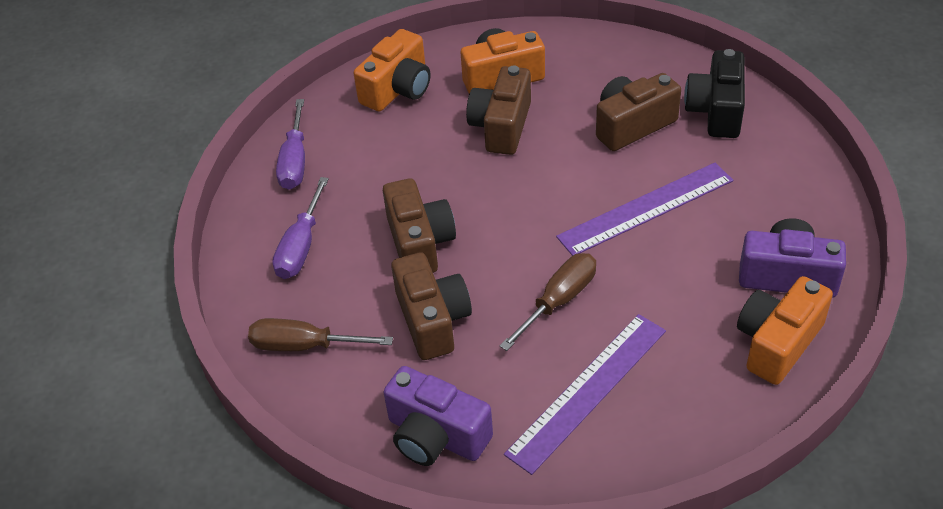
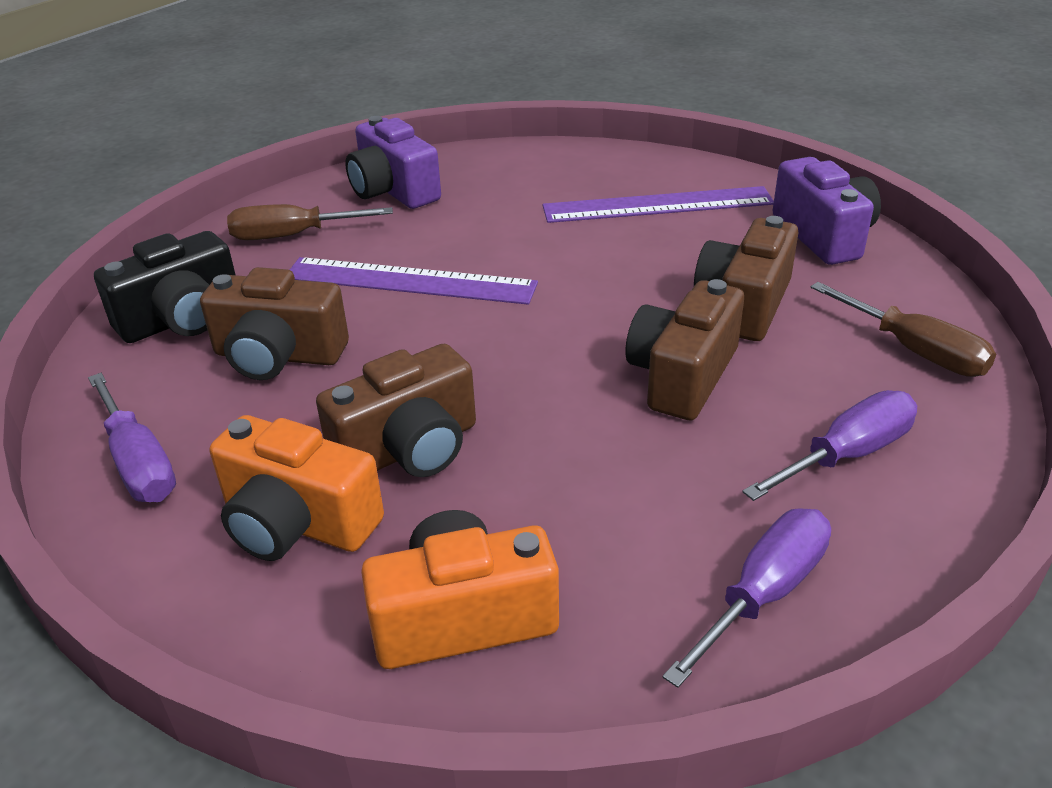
camera: 140 degrees left, 10 degrees down
brown screwdriver [500,253,596,351] -> brown screwdriver moved to [227,204,393,240]
orange camera [737,276,833,385] -> none
none -> purple screwdriver [88,373,176,502]

